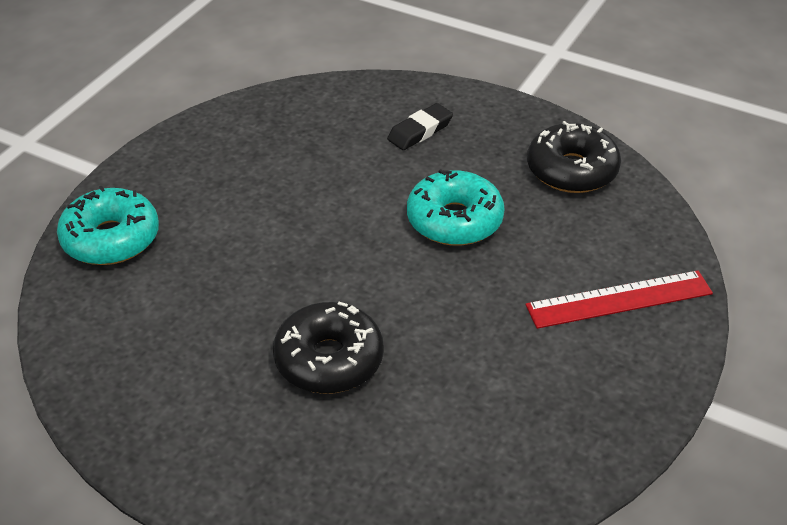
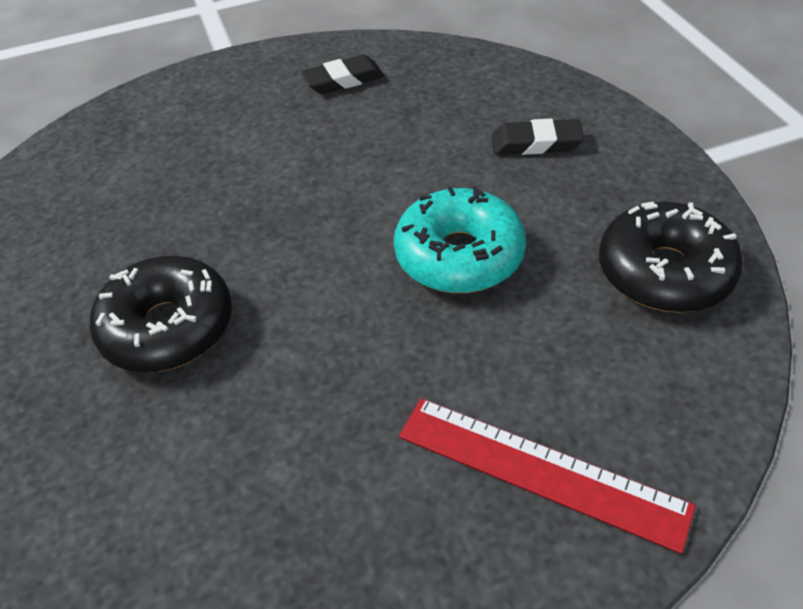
camera: 45 degrees right, 5 degrees up
turquoise donut [57,186,159,265] -> none
none -> black eraser [301,54,384,94]

